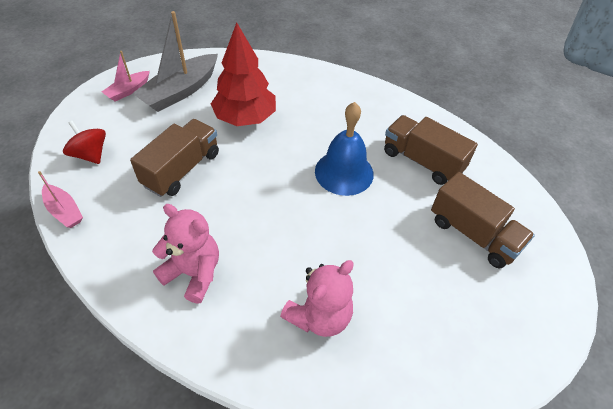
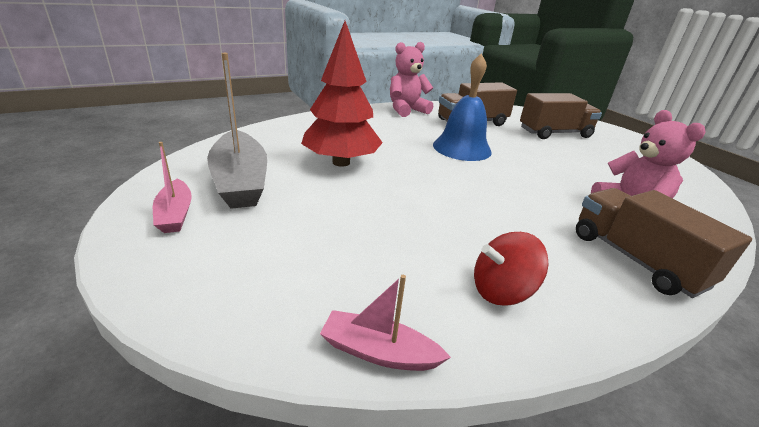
camera: 60 degrees left, 20 degrees down
pink boat [38,171,83,228] -> pink boat turned 150 degrees counterclockwise [320,275,451,371]
red spinning top [63,120,106,164] -> red spinning top moved to [474,232,548,306]
brown truck [130,119,219,197] -> brown truck moved to [576,188,752,298]
pink teddy bear [152,204,219,304] -> pink teddy bear moved to [390,42,433,117]

